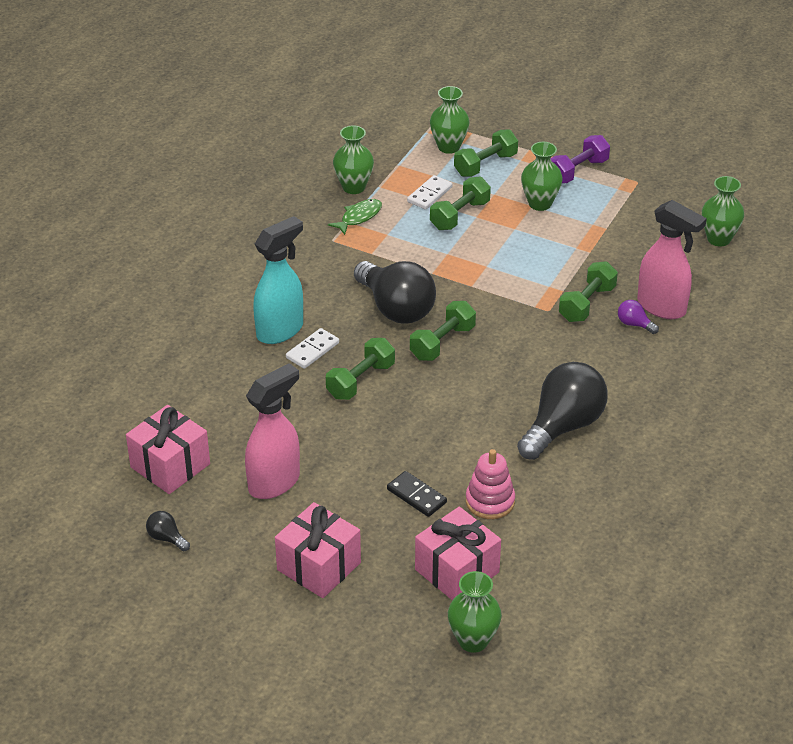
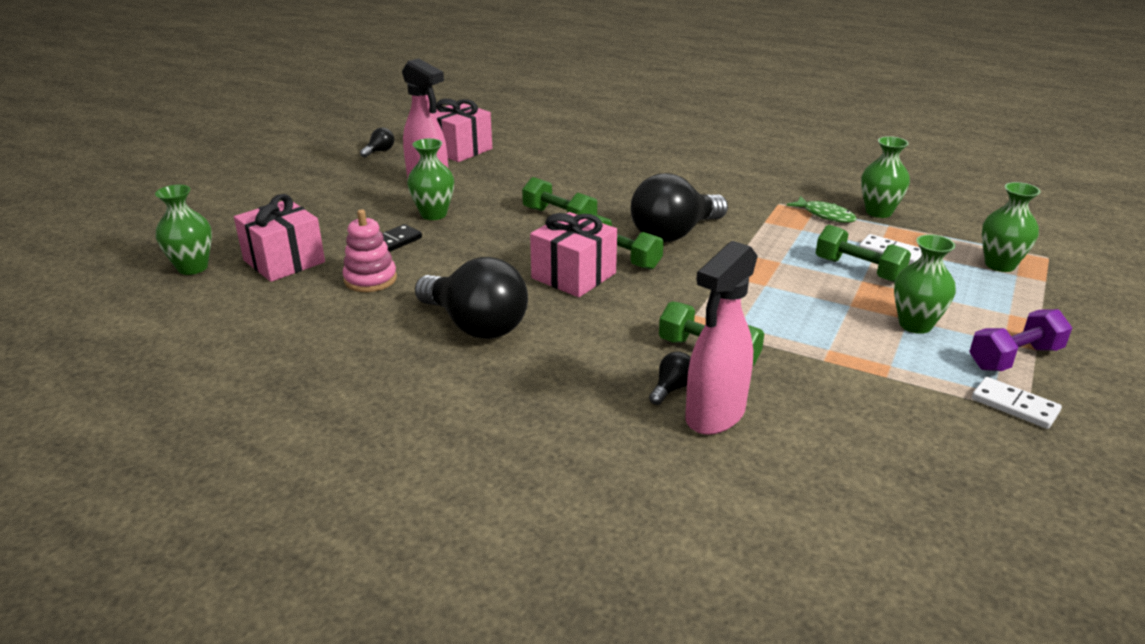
camera: 90 degrees right, 10 degrees down
turquoise spray bottle [253,216,303,344] -> none
pink gift [275,502,361,598] -> pink gift moved to [530,212,617,297]
white domino [286,328,339,369] -> white domino moved to [972,377,1062,429]
green dumbbell [454,129,518,177] -> none
purple dumbbell [550,135,610,183] -> purple dumbbell turned 75 degrees counterclockwise [969,309,1072,371]
purple light bulb [618,300,659,334] -> black light bulb [649,351,691,405]
green vase [702,176,744,247] -> green vase moved to [407,138,454,220]

